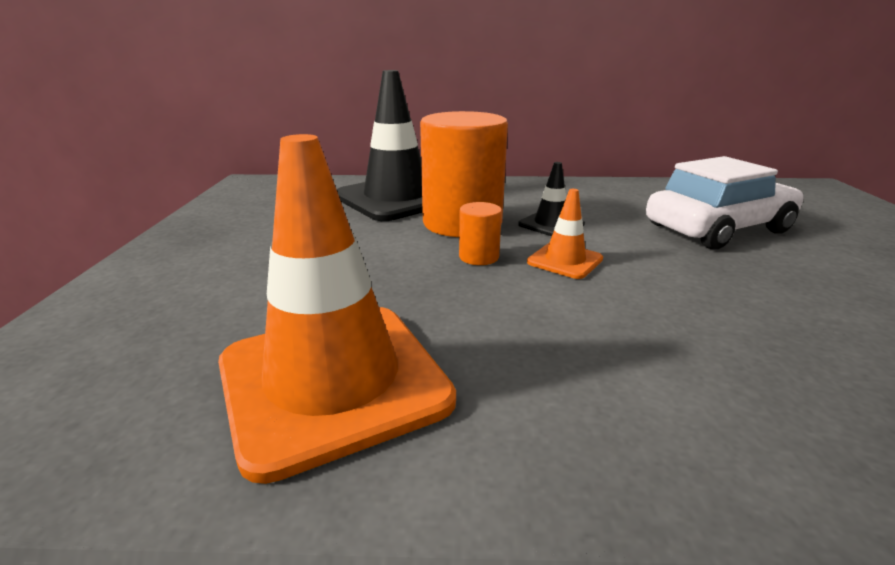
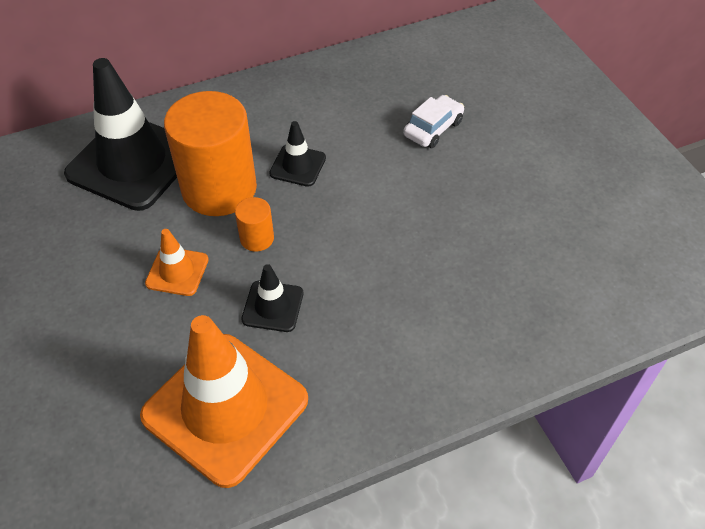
camera: 25 degrees left, 25 degrees up
orange traffic cone [527,189,603,279] -> orange traffic cone moved to [145,229,209,296]
white car [646,156,804,249] -> white car [403,95,464,148], size x0.52
none -> black traffic cone [241,264,303,332]

